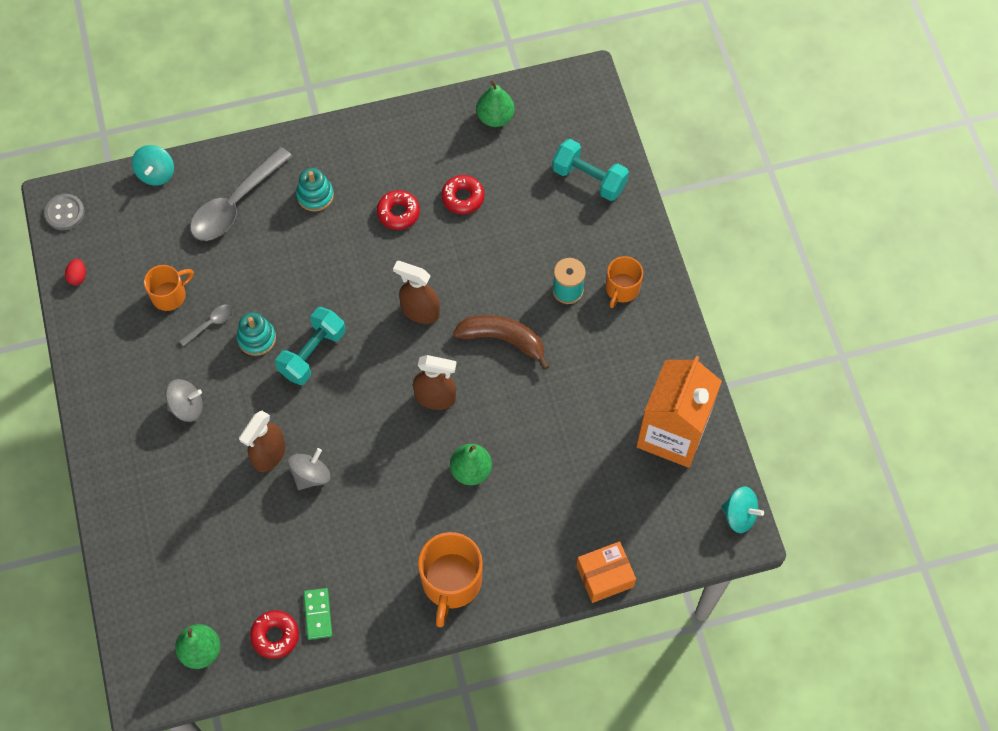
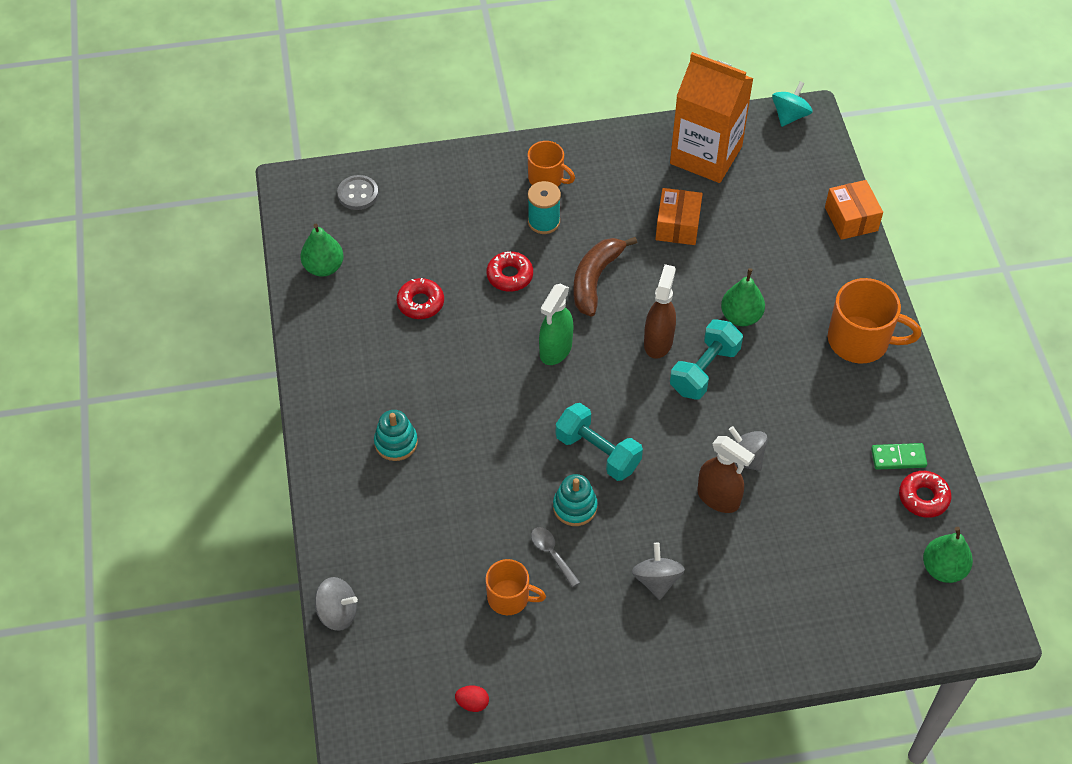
camera: 85 degrees left, 10 degrees down
grey button [44,194,85,230] -> grey button moved to [337,175,379,210]
turquoise spinning top [132,145,174,186] -> grey spinning top [315,577,358,631]
orange mug [144,265,194,311] -> orange mug turned 135 degrees clockwise [485,559,546,615]
grey spoon [190,147,292,241] -> none
red donut [377,190,420,230] -> red donut moved to [486,251,533,292]
brown spray bottle [393,261,440,324] -> green spray bottle [539,284,574,365]
turquoise dumbbell [552,139,629,201] -> turquoise dumbbell moved to [670,319,743,400]
none -> orange box [655,188,703,245]

